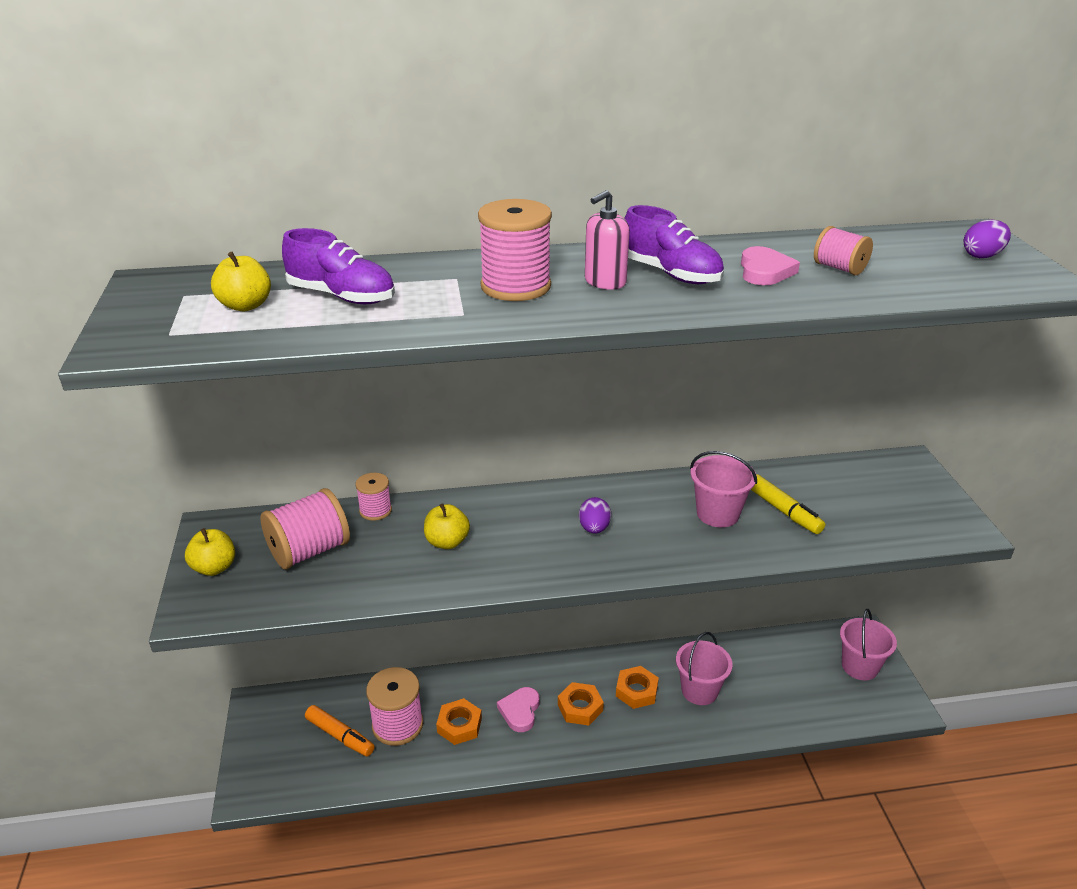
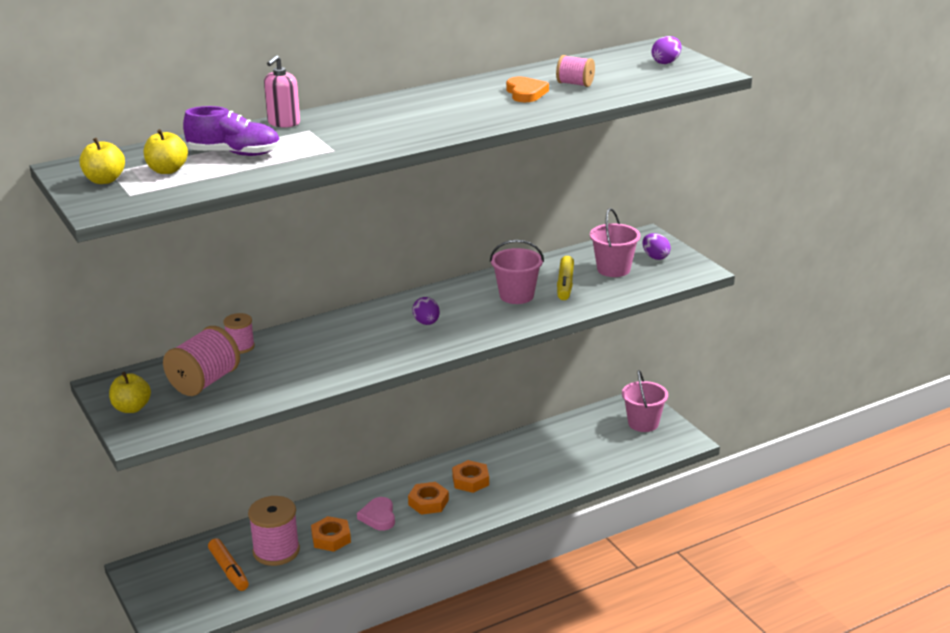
camera: 20 degrees left, 5 degrees down
orange marker [305,705,375,757] -> orange marker turned 45 degrees clockwise [208,538,249,591]
yellow apple [424,504,470,549] -> yellow apple moved to [80,138,125,184]
pink spool [478,199,552,301] -> none
pink soap dispenser [585,190,630,290] -> pink soap dispenser moved to [264,55,300,127]
purple shoe [624,205,724,284] -> none
pink bucket [676,632,733,705] -> pink bucket moved to [590,208,640,277]
pink heart [741,246,800,285] -> orange heart [506,77,549,102]
yellow marker [751,474,825,534] -> yellow marker turned 60 degrees clockwise [557,256,574,300]
none -> purple egg [642,233,671,260]

